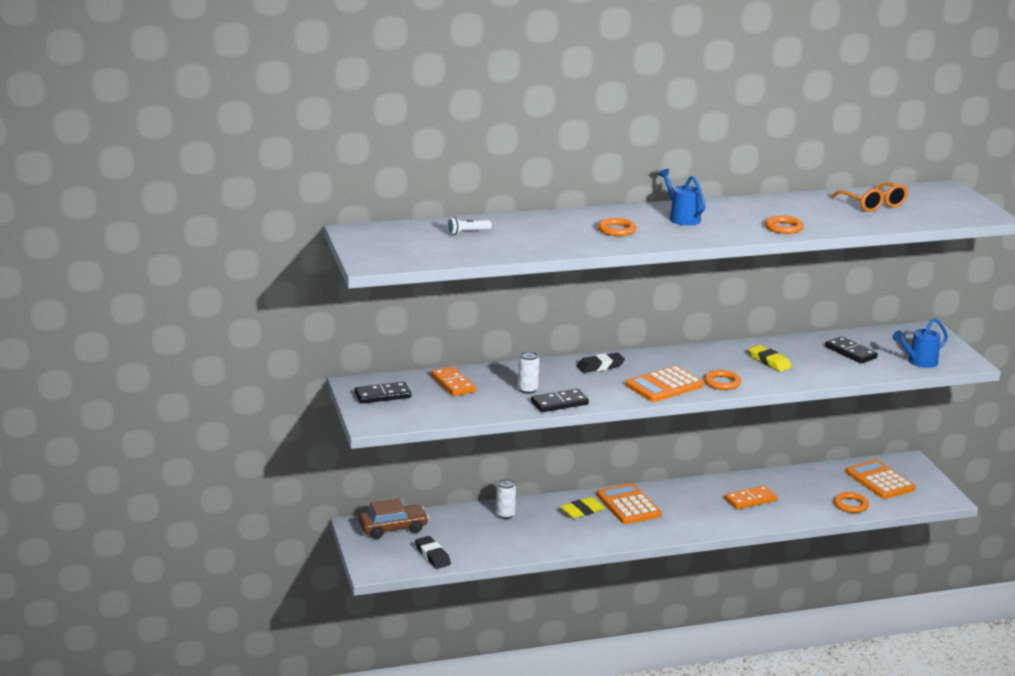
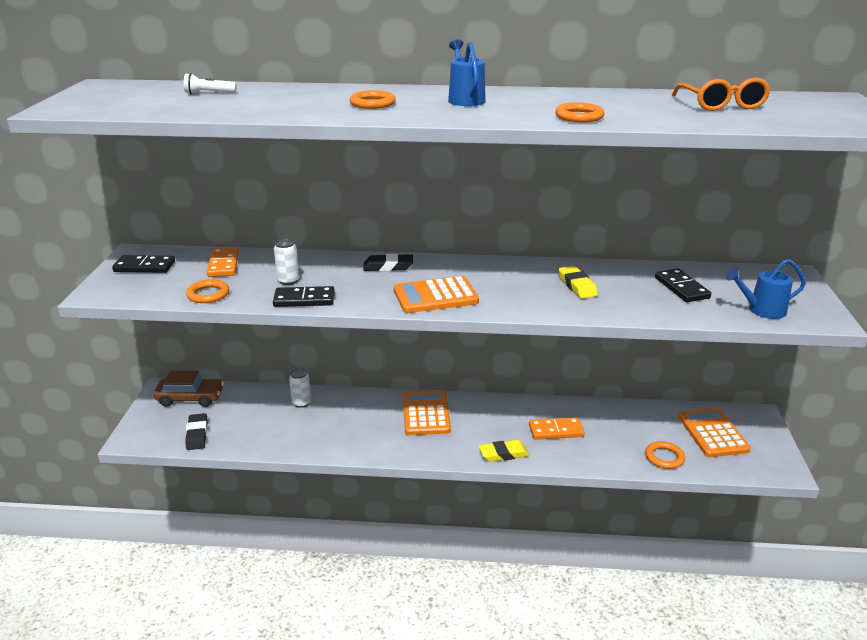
camera: 20 degrees right, 5 degrees up
yellow eraser [560,497,605,518] -> yellow eraser moved to [479,440,530,462]
orange ring [704,370,741,390] -> orange ring moved to [186,279,229,303]

